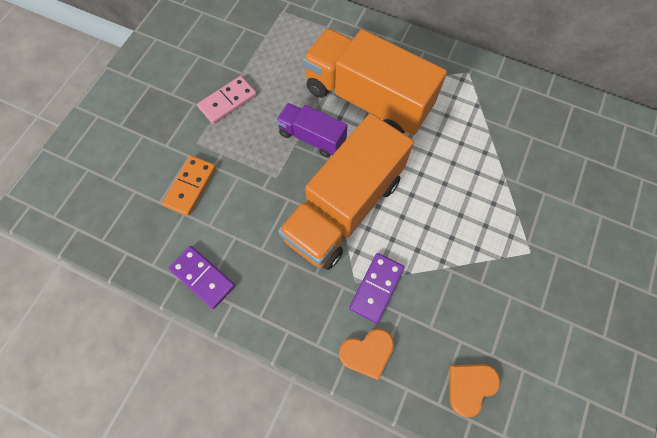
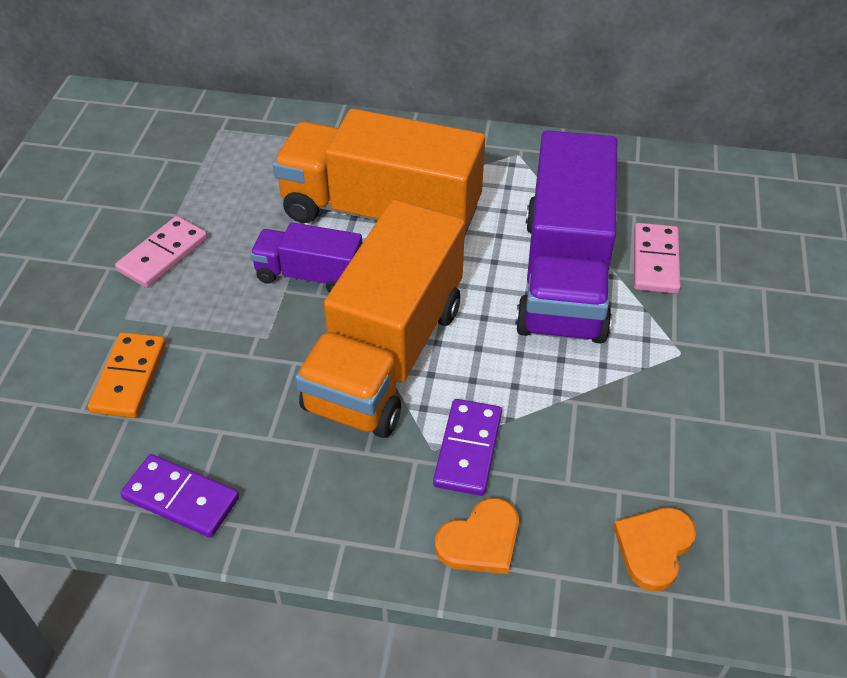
camera: 15 degrees left, 20 degrees down
none -> purple truck [515,130,617,344]
none -> pink domino [634,223,681,294]

